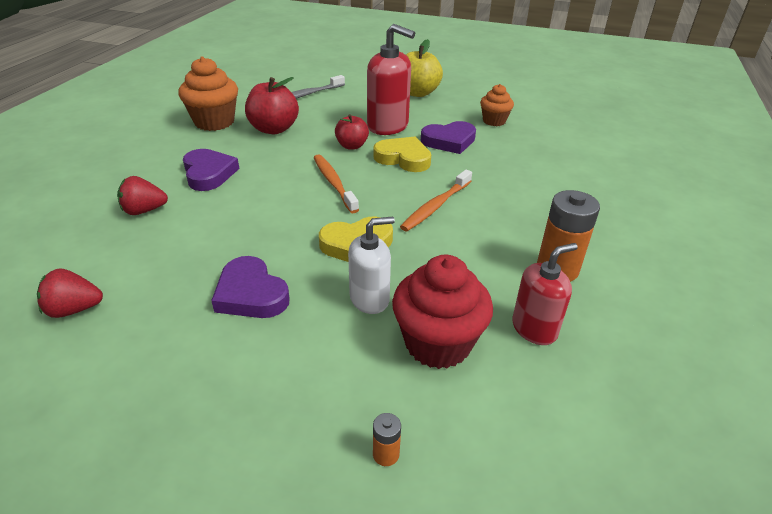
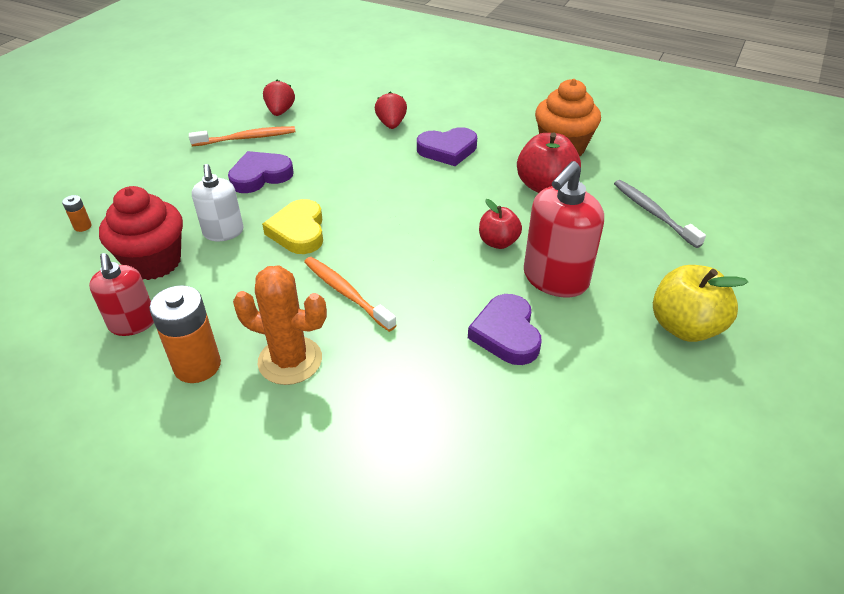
camera: 100 degrees right, 5 degrees up
orange toothbrush [314,154,359,213] -> orange toothbrush moved to [189,126,295,146]
yellow heart [373,137,431,172] -> none
orange cupcake [480,84,514,126] -> none
none -> orange cactus [233,265,327,385]

